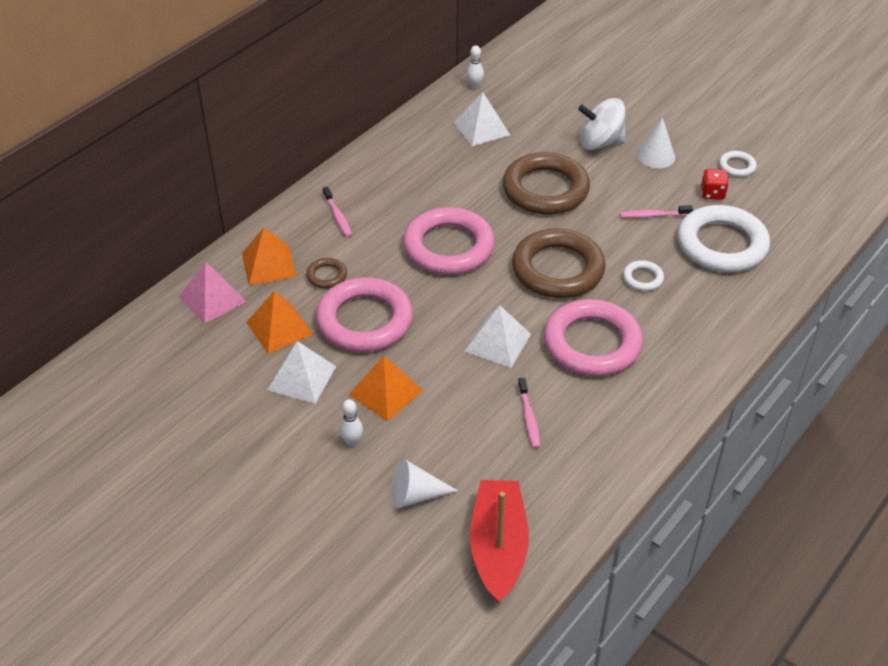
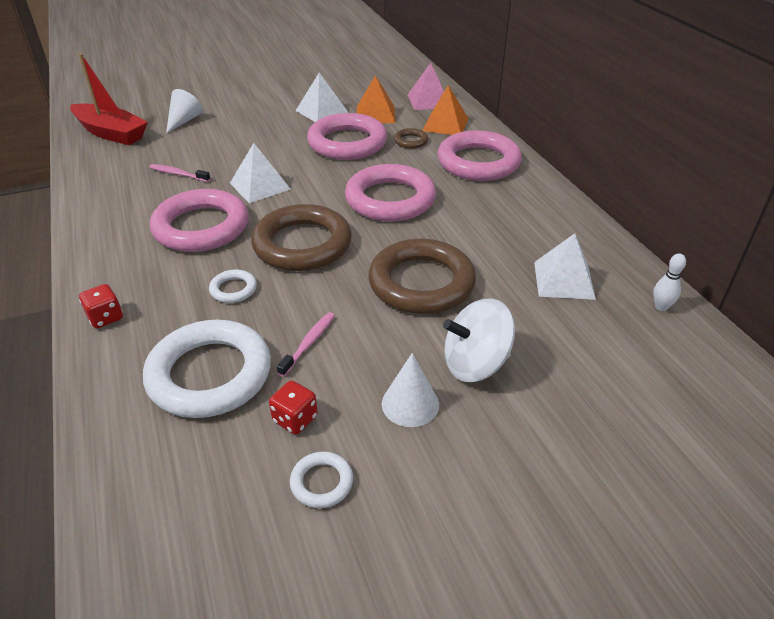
camera: 120 degrees right, 5 degrees down
pink toothbrush [323,186,352,237] -> pink ring [437,130,522,181]
white bowling pin [339,399,363,446] -> none
orange pyramid [349,356,423,421] -> none
white spinning top [578,98,626,150] -> white spinning top turned 135 degrees counterclockwise [443,299,515,382]
none -> red dice [79,284,123,328]

